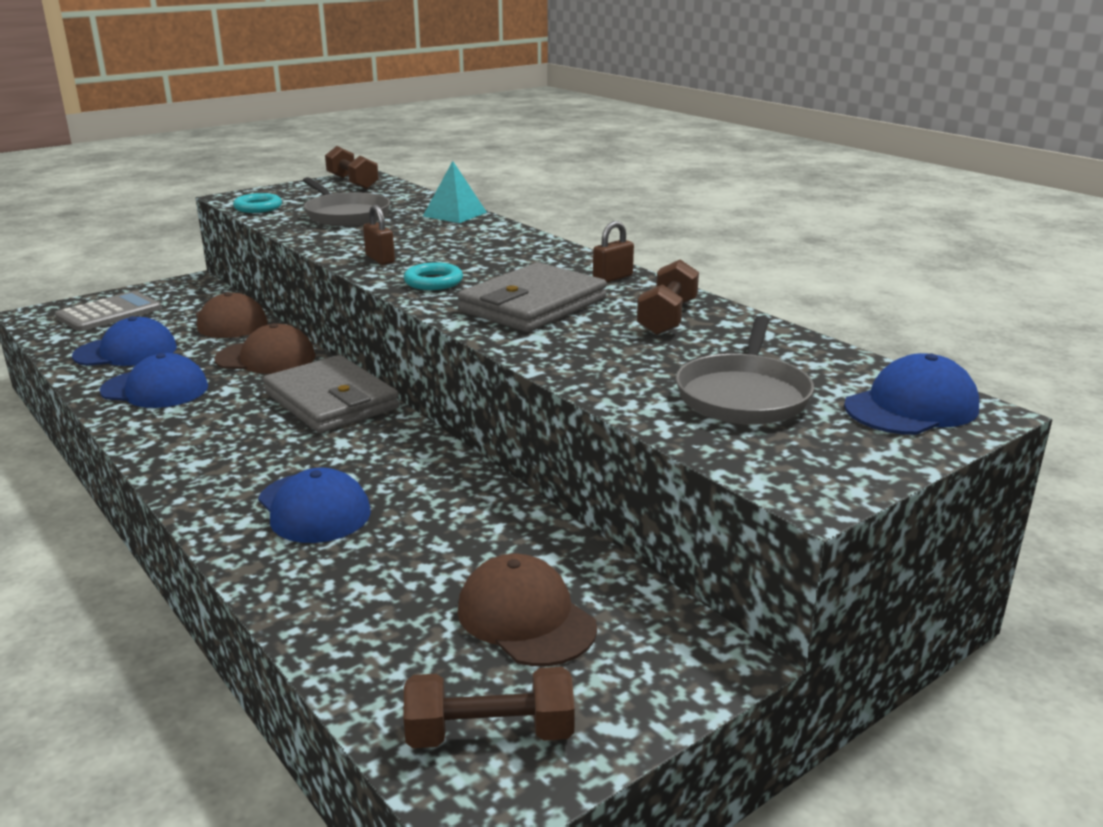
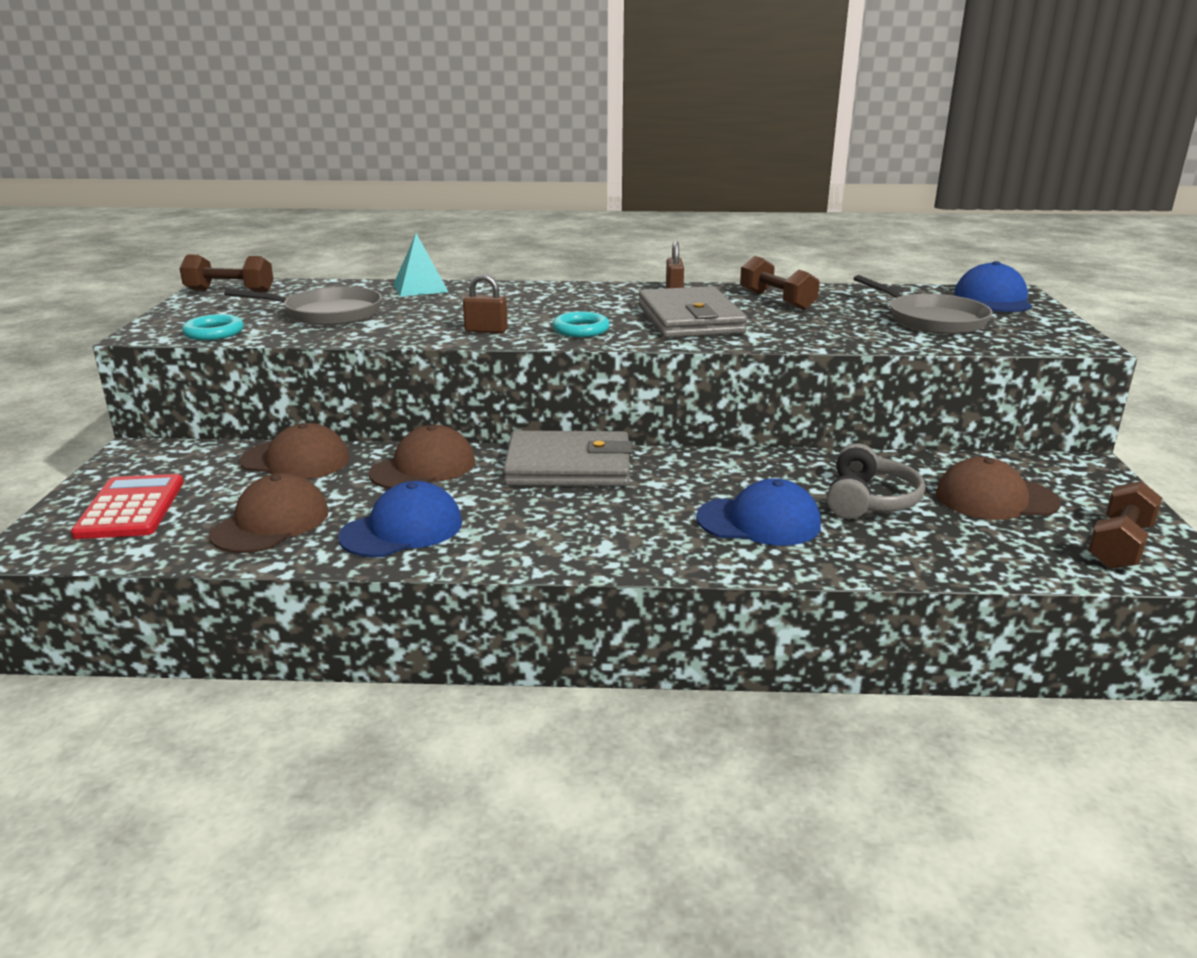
camera: 50 degrees left, 0 degrees up
grey calculator [55,291,162,331] -> red calculator [71,474,184,539]
blue cap [72,316,177,366] -> brown cap [209,473,329,553]
none -> grey headphones [827,443,925,519]

